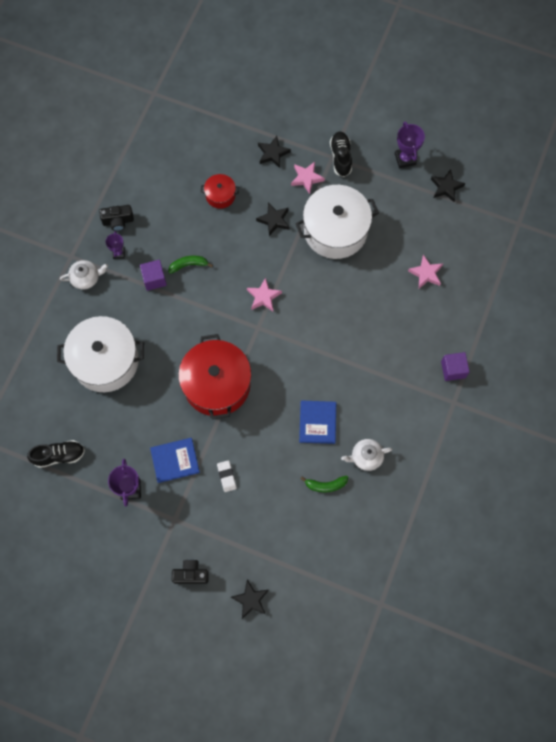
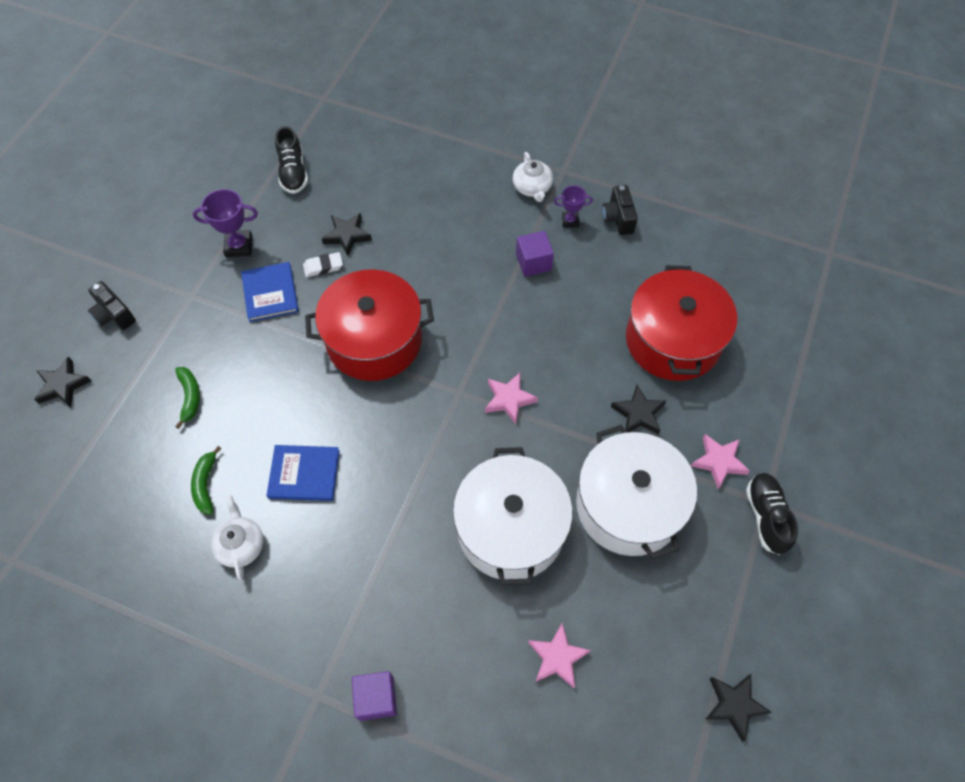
camera: 90 degrees right, 10 degrees down
white pot [57,316,144,392] -> white pot moved to [453,447,573,585]
green banana [169,256,213,274] -> green banana moved to [175,367,200,429]
black camera [172,559,209,584] -> black camera turned 135 degrees clockwise [88,281,136,330]
red pot [201,174,239,209] -> red pot [626,265,737,381], size x2.12
white eraser [217,460,237,492] -> white eraser moved to [303,252,343,277]
black star [258,136,291,168] -> black star moved to [322,213,372,256]
black shoe [330,131,352,177] -> black shoe turned 90 degrees counterclockwise [746,473,798,555]
purple trophy [395,121,425,168] -> none

